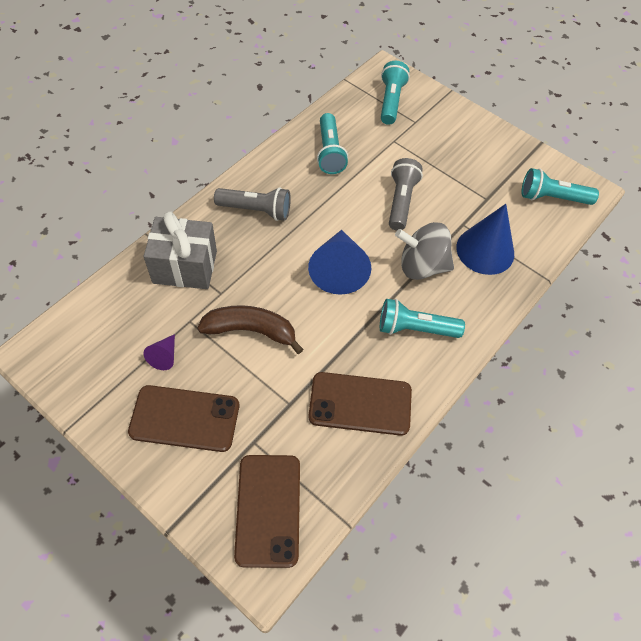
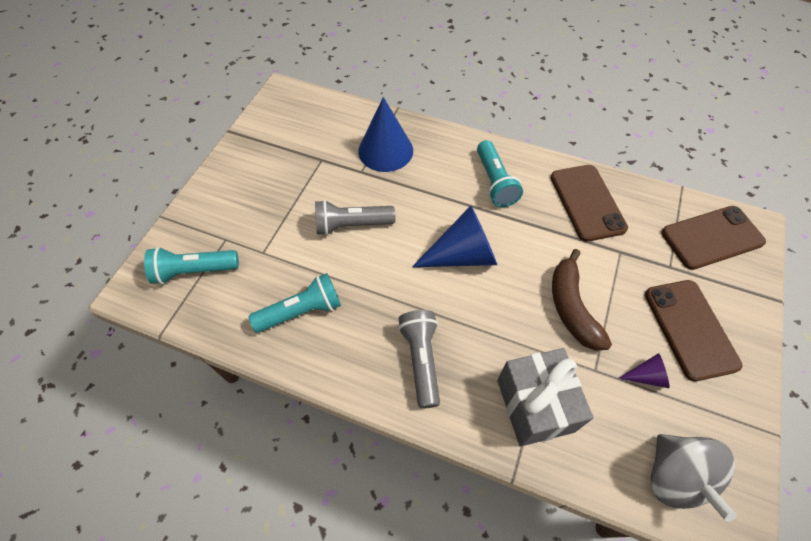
camera: 105 degrees left, 0 degrees up
grey spinning top [395,222,454,280] -> grey spinning top moved to [651,434,736,522]
turquoise flashlight [521,168,599,205] -> none

